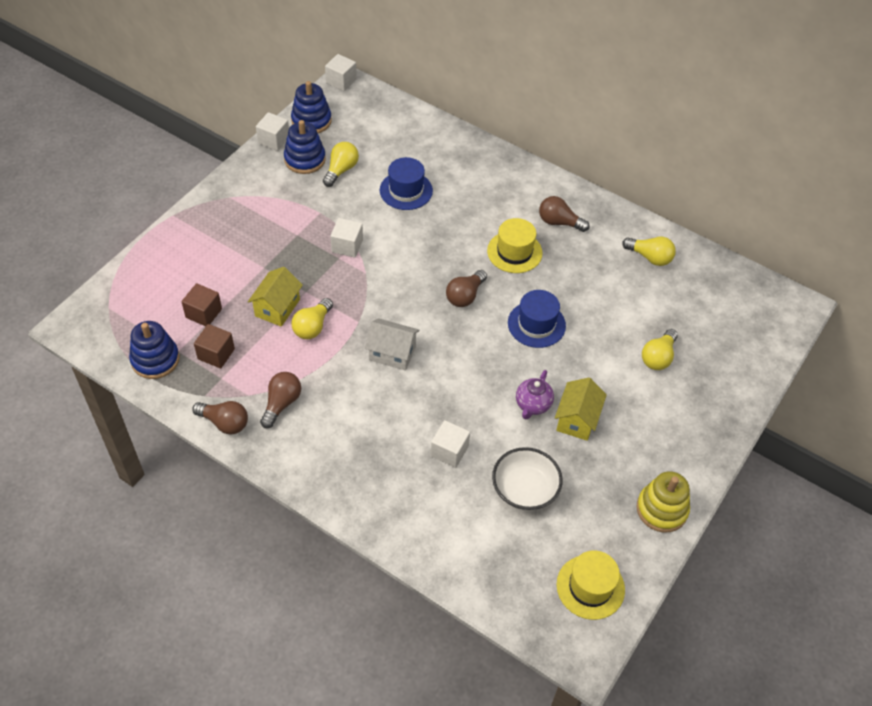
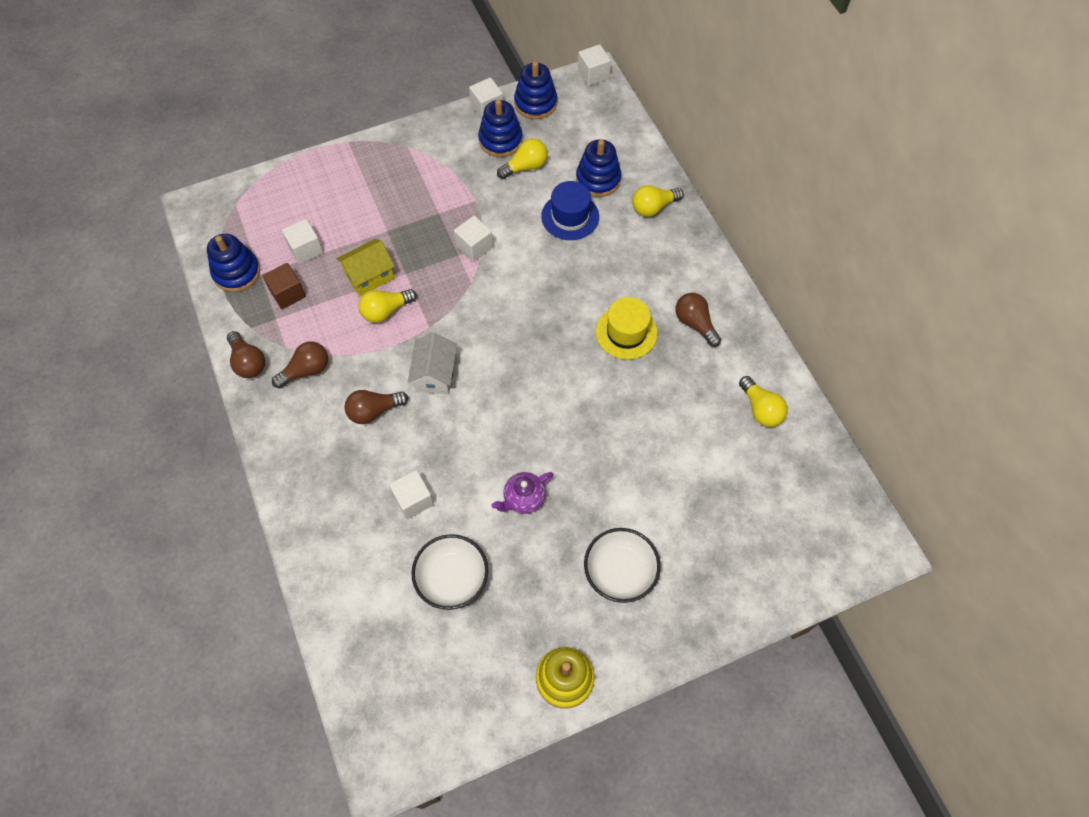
camera: 35 degrees right, 10 degrees up
brown cube [182,283,222,326] -> white cube [282,219,323,264]
white house [365,318,420,371] -> white house turned 45 degrees clockwise [408,332,457,395]
brown light bulb [446,270,487,307] -> brown light bulb moved to [344,390,408,424]
blue hat [508,290,566,348] -> none
yellow house [555,378,607,441] -> none
yellow hat [557,550,625,620] -> none
yellow light bulb [642,329,678,370] -> yellow light bulb moved to [632,185,684,217]
none -> blue stacking toy [576,139,621,197]
none -> white bowl [584,528,661,603]

